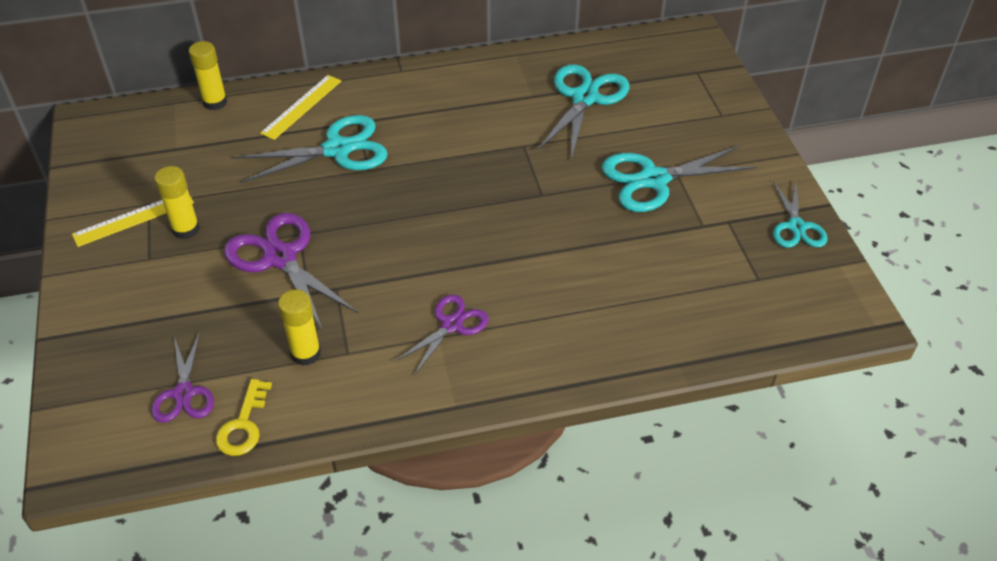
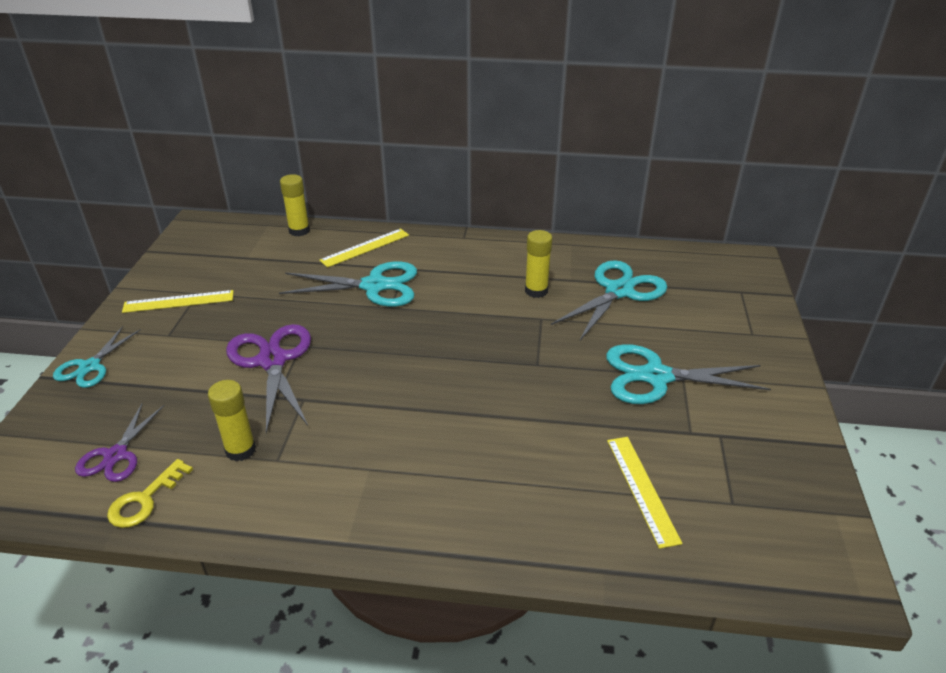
camera: 20 degrees right, 10 degrees down
yellow glue stick [154,166,200,239] -> yellow glue stick moved to [525,230,552,298]
purple scissors [394,294,489,375] -> none
turquoise scissors [773,181,828,248] -> turquoise scissors moved to [53,326,141,388]
none -> yellow ruler [607,437,683,549]

